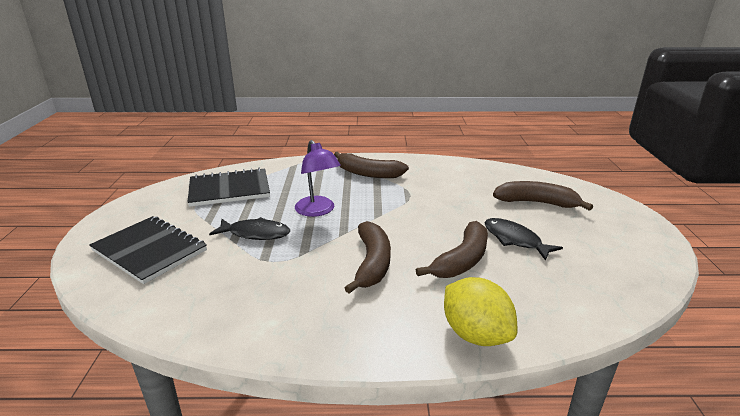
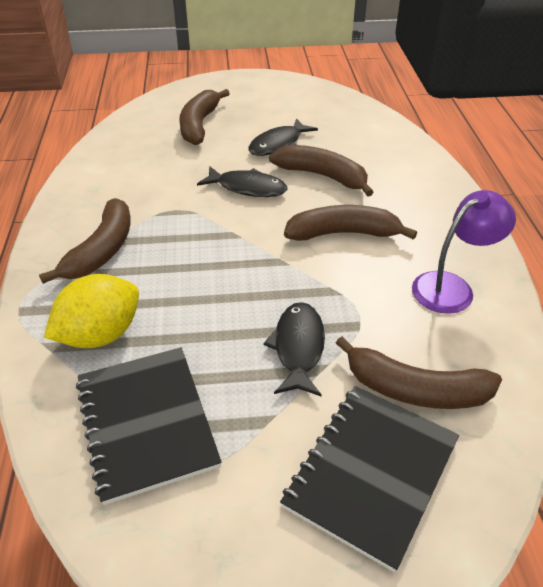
camera: 95 degrees left, 15 degrees up
purple lamp [295,140,341,217] -> purple lamp moved to [412,190,516,314]
yellow lemon [444,277,518,346] -> yellow lemon moved to [44,274,139,348]
none -> black fish [197,166,287,197]
none -> brown banana [336,336,502,409]

